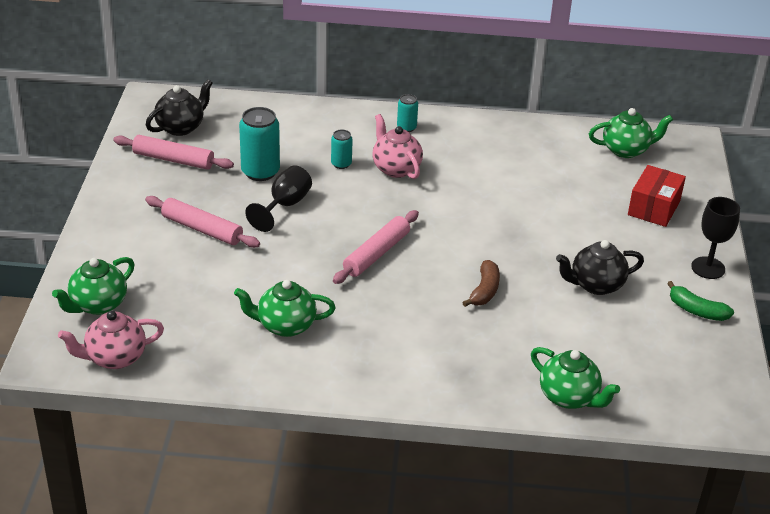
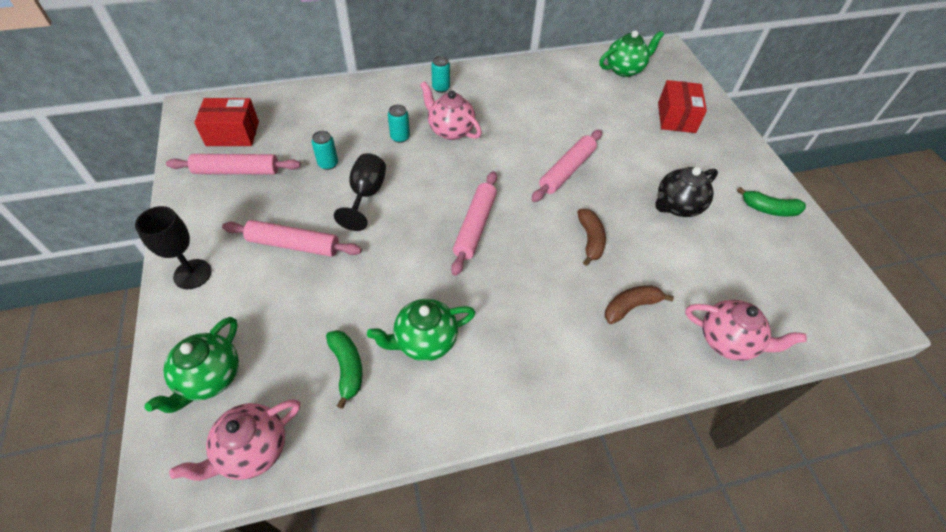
camera: 20 degrees left, 15 degrees up
black teapot [146,79,213,136] -> red box [194,98,259,146]
turquoise can [239,107,280,181] -> turquoise can [311,131,338,170], size x0.54
green teapot [531,347,620,409] -> pink teapot [685,300,807,361]
black goblet [691,197,740,279] -> black goblet moved to [135,206,212,289]
none -> green banana [326,330,363,409]
none -> pink rolling pin [531,130,602,202]
none -> brown banana [604,285,674,324]

